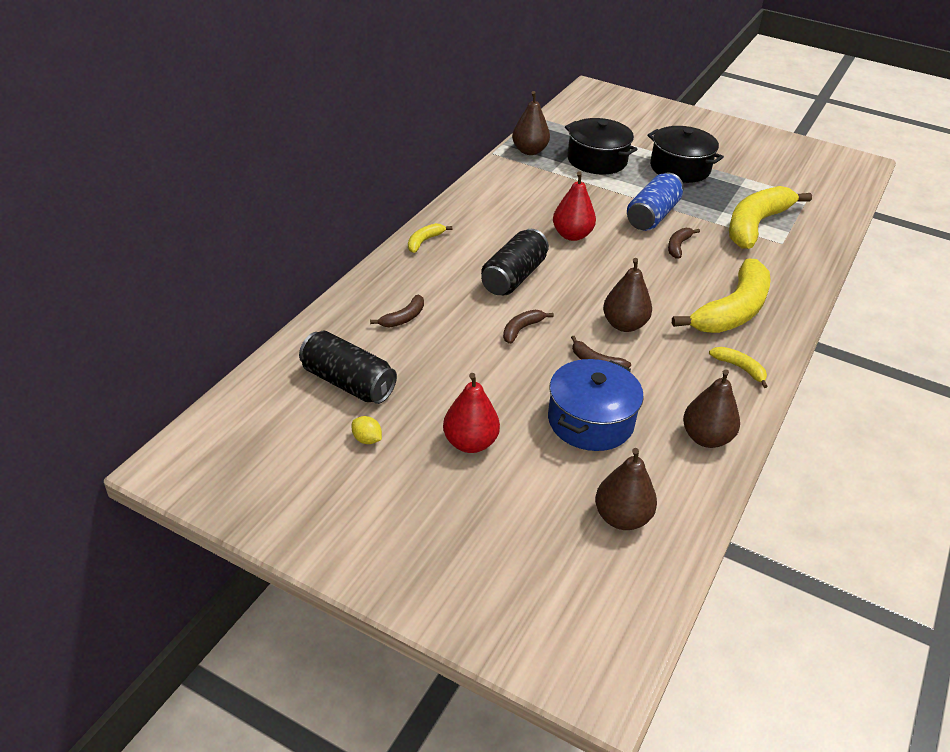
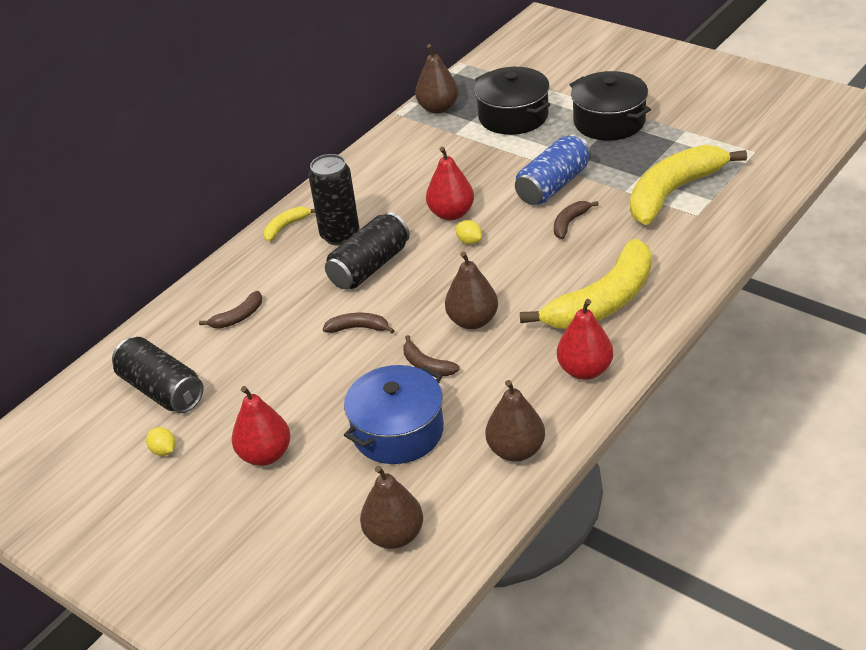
camera: 15 degrees right, 0 degrees up
brown banana [503,310,554,344] -> brown banana turned 45 degrees clockwise [323,313,395,333]
yellow banana [709,347,768,388] -> red pear [557,299,613,380]
none -> black can [309,154,359,245]
none -> yellow lemon [456,220,482,244]

